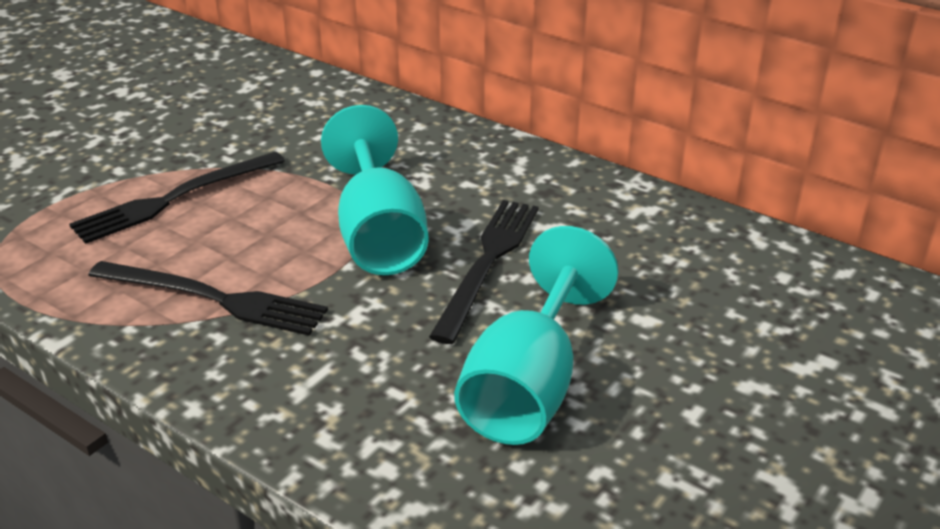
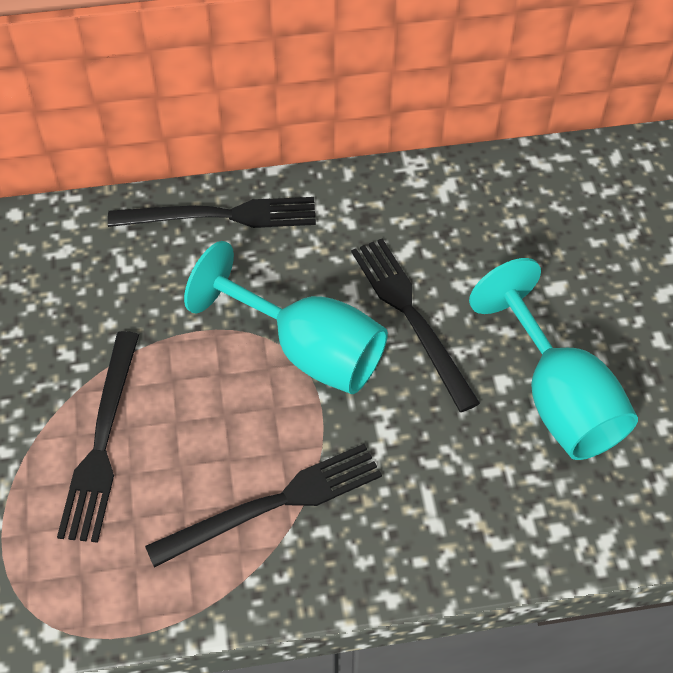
camera: 45 degrees left, 20 degrees up
none -> black fork [108,197,316,228]

